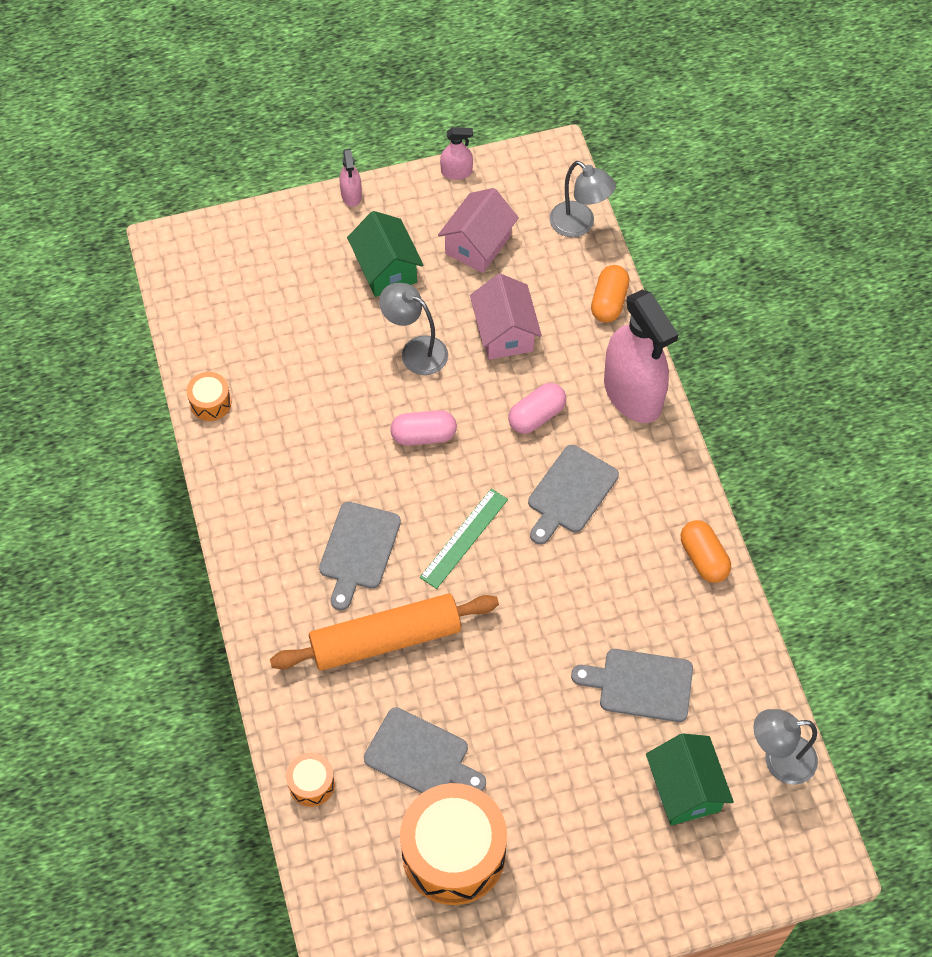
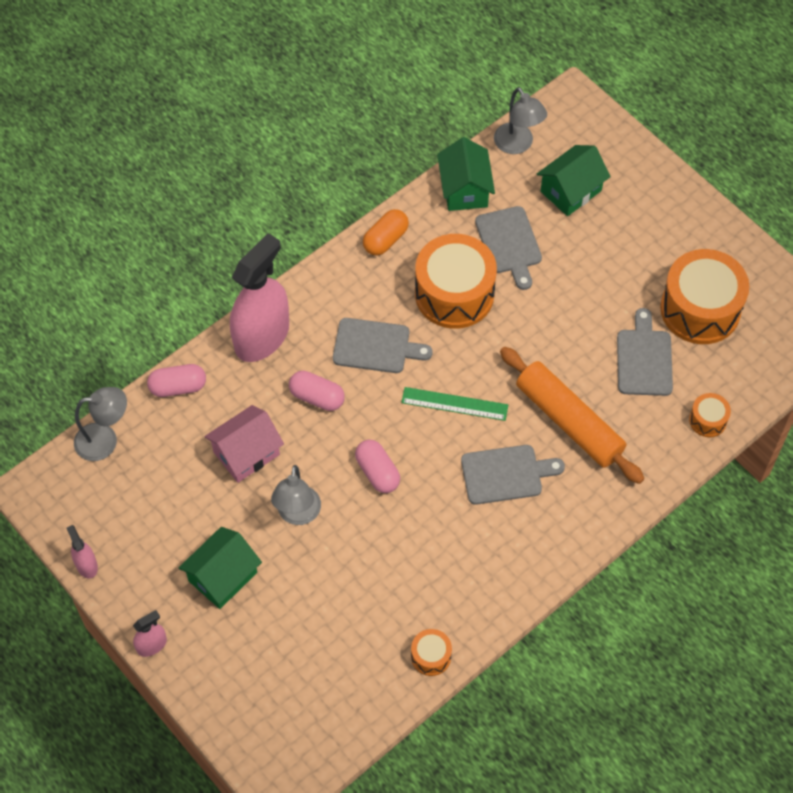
camera: 115 degrees left, 0 degrees up
pink house [438,188,519,273] -> none
grey lamp [549,161,616,237] -> grey lamp turned 60 degrees clockwise [74,387,127,461]
orange capsule [591,265,629,323] -> pink capsule [147,364,206,397]
none -> orange drum [415,234,497,329]
none -> green house [437,137,495,211]

